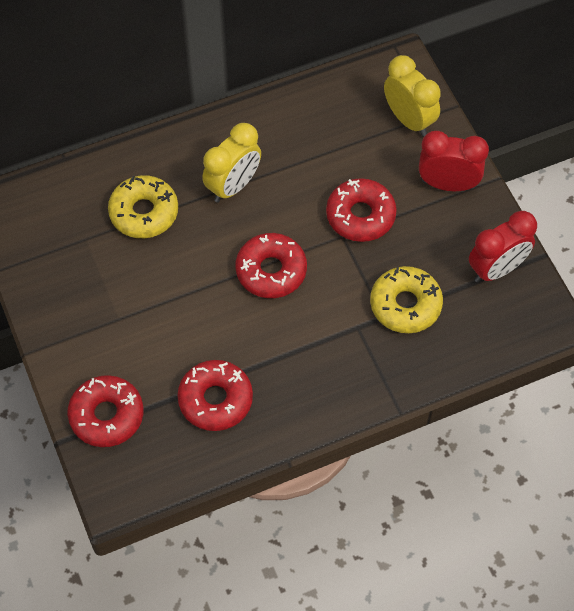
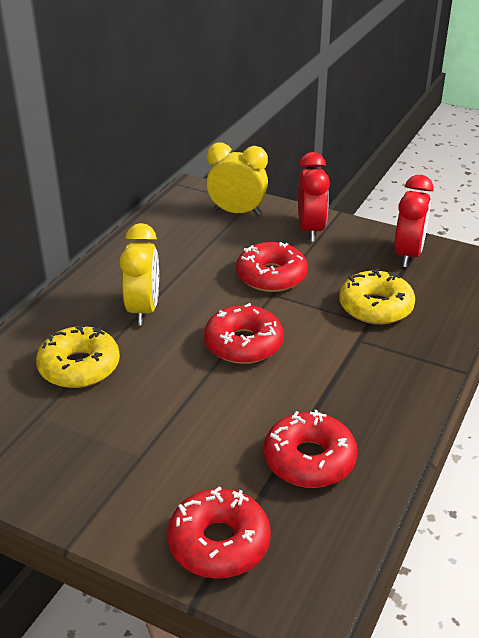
camera: 40 degrees left, 25 degrees down
red clock [419,131,489,191] -> red clock turned 120 degrees clockwise [298,152,330,242]

